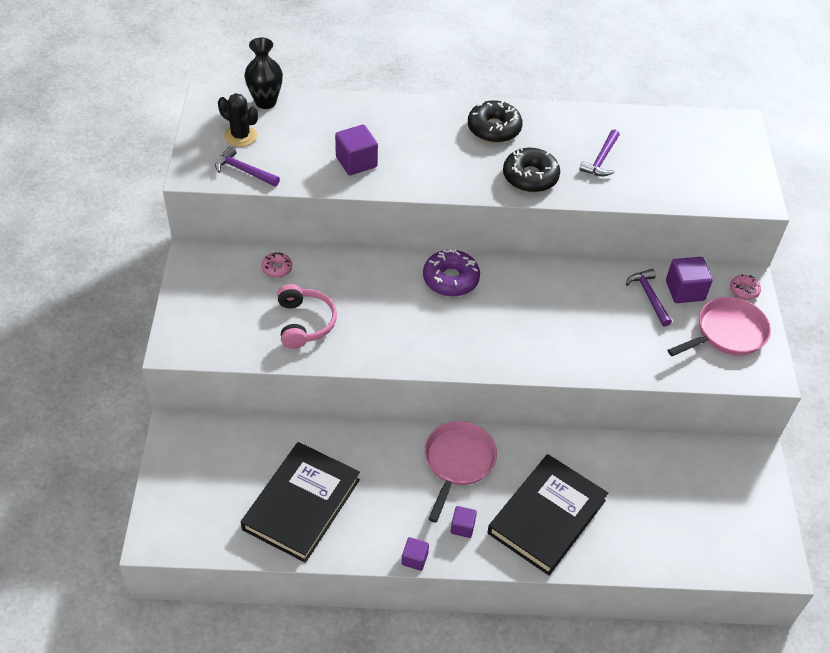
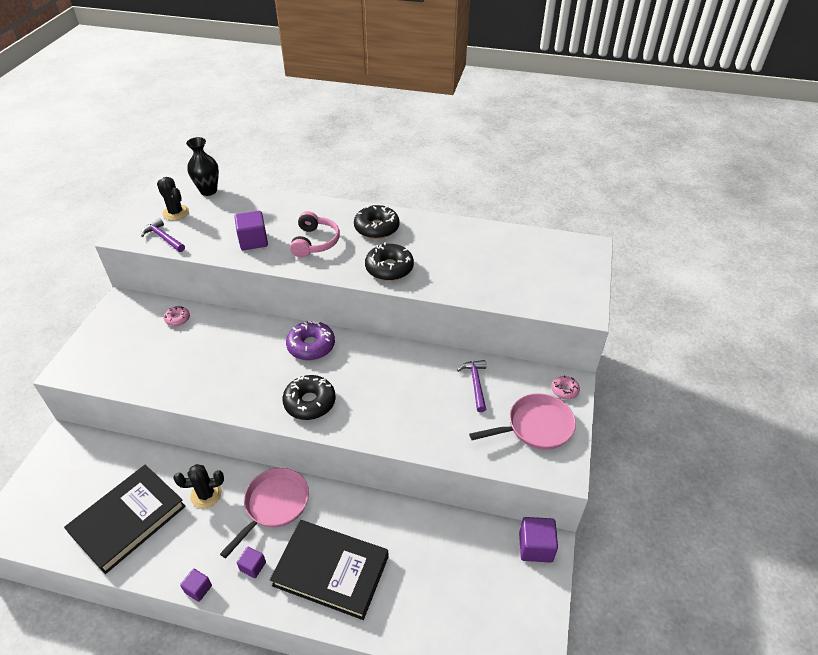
camera: 15 degrees right, 5 degrees down
pink headphones [277,284,337,349] -> pink headphones moved to [290,211,340,258]
black book [487,454,608,575] -> black book turned 60 degrees clockwise [270,520,389,620]
purple hammer [579,129,620,176] -> none
purple cube [666,257,713,303] -> purple cube moved to [519,517,558,563]
none -> black cactus [173,464,224,508]
none -> black donut [283,375,336,420]

